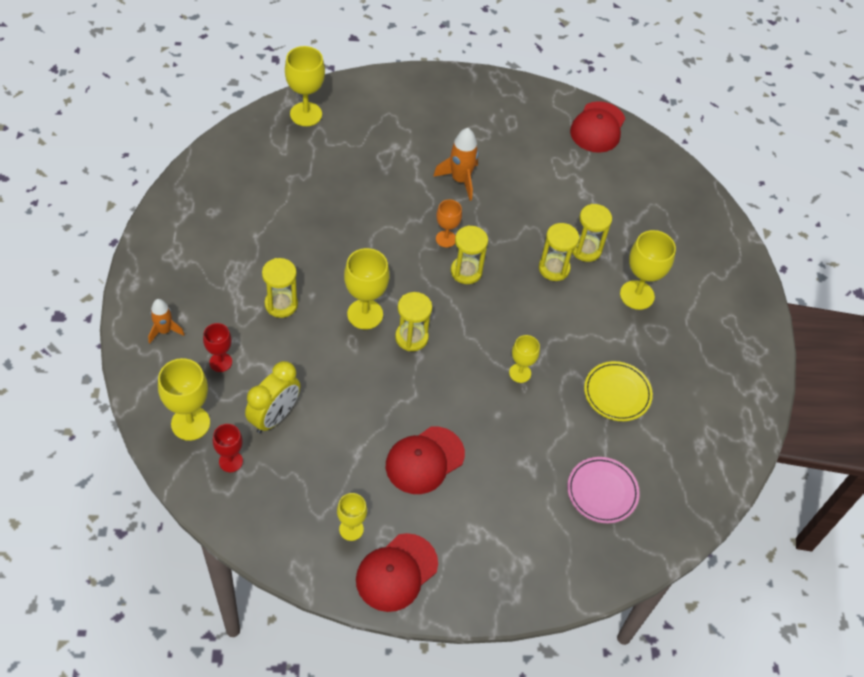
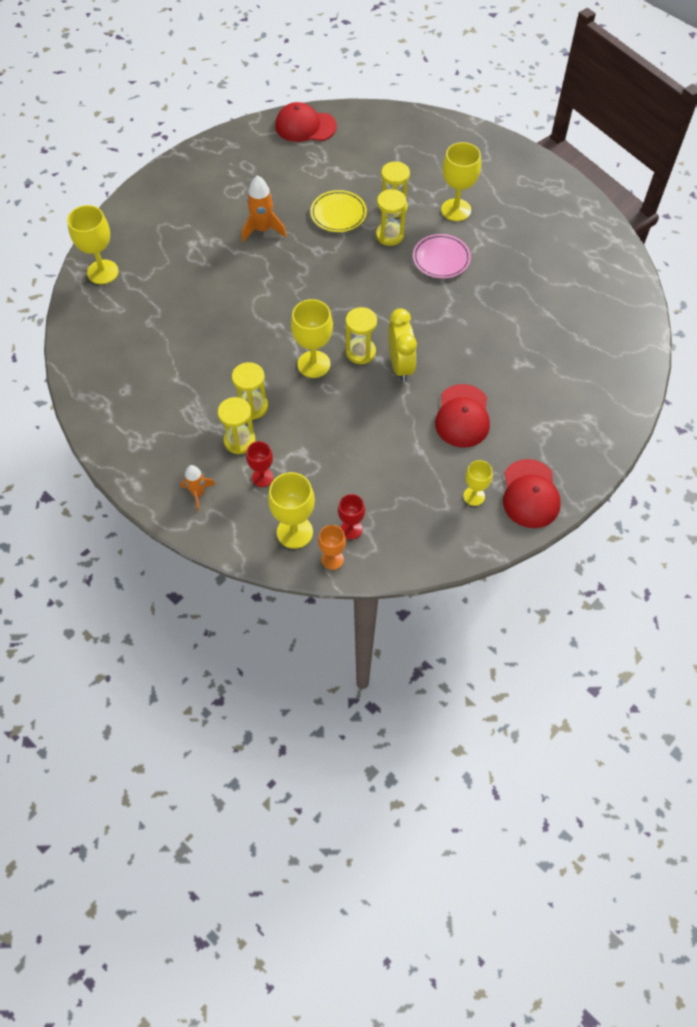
camera: 40 degrees left, 5 degrees up
yellow clock [245,361,301,433] -> yellow clock moved to [388,308,417,382]
orange goblet [436,199,462,248] -> orange goblet moved to [318,525,346,570]
yellow hourglass [451,225,488,284] -> yellow hourglass moved to [218,397,256,454]
yellow goblet [509,335,540,383] -> none
pink plate [567,457,640,523] -> pink plate moved to [413,234,471,278]
red cap [570,101,625,153] -> red cap turned 120 degrees clockwise [275,102,337,142]
yellow plate [584,361,653,421] -> yellow plate moved to [310,190,367,232]

